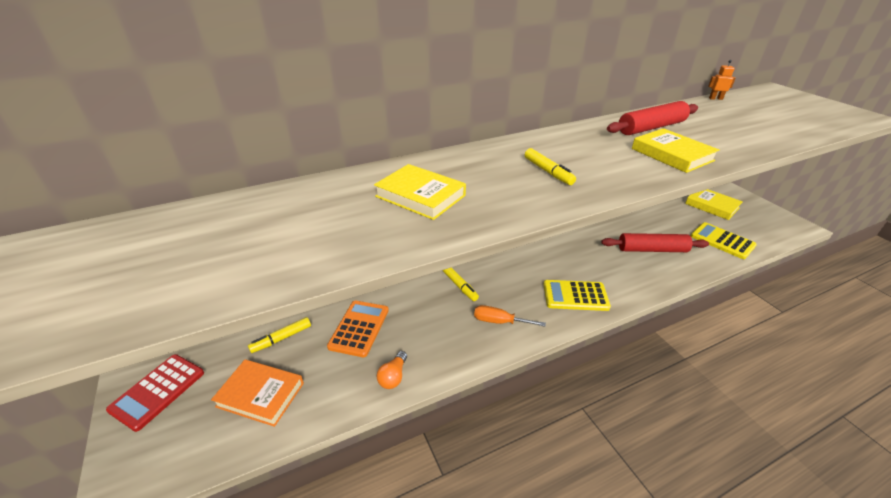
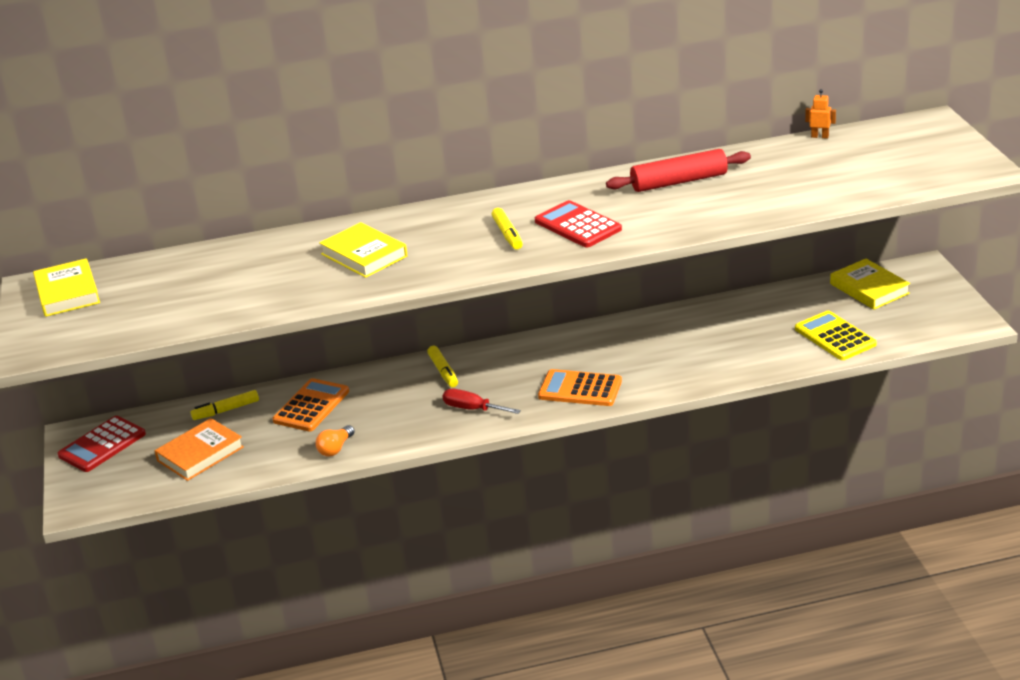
camera: 15 degrees right, 5 degrees down
orange book [211,359,304,427] -> orange book turned 75 degrees counterclockwise [155,418,244,481]
orange screwdriver [474,305,546,327] -> red screwdriver [443,389,521,414]
yellow calculator [543,280,611,311] -> orange calculator [538,369,622,406]
red rolling pin [601,233,709,252] -> none
yellow book [632,128,719,173] -> yellow book moved to [33,258,100,317]
none -> red calculator [535,200,622,247]

